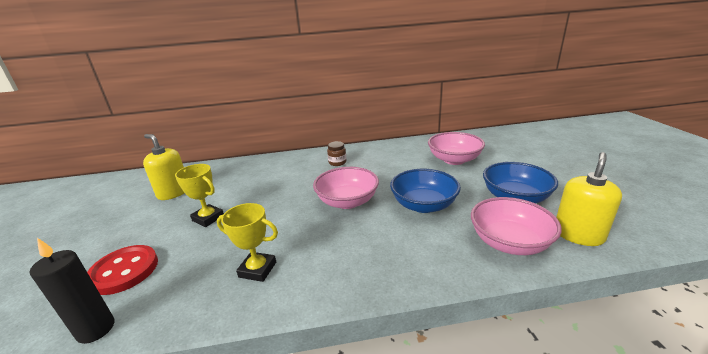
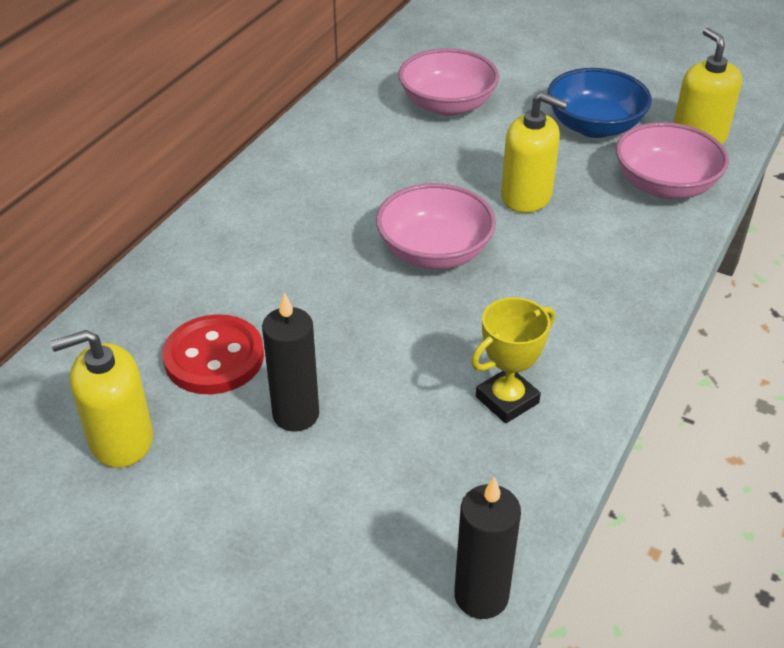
camera: 55 degrees left, 15 degrees up
red button [87,245,158,295] -> red button moved to [162,314,264,394]
yellow trophy [175,164,224,227] -> black candle [262,292,319,432]
brown jar [327,141,346,166] -> none
blue bowl [390,169,461,213] -> yellow soap dispenser [501,92,568,213]

